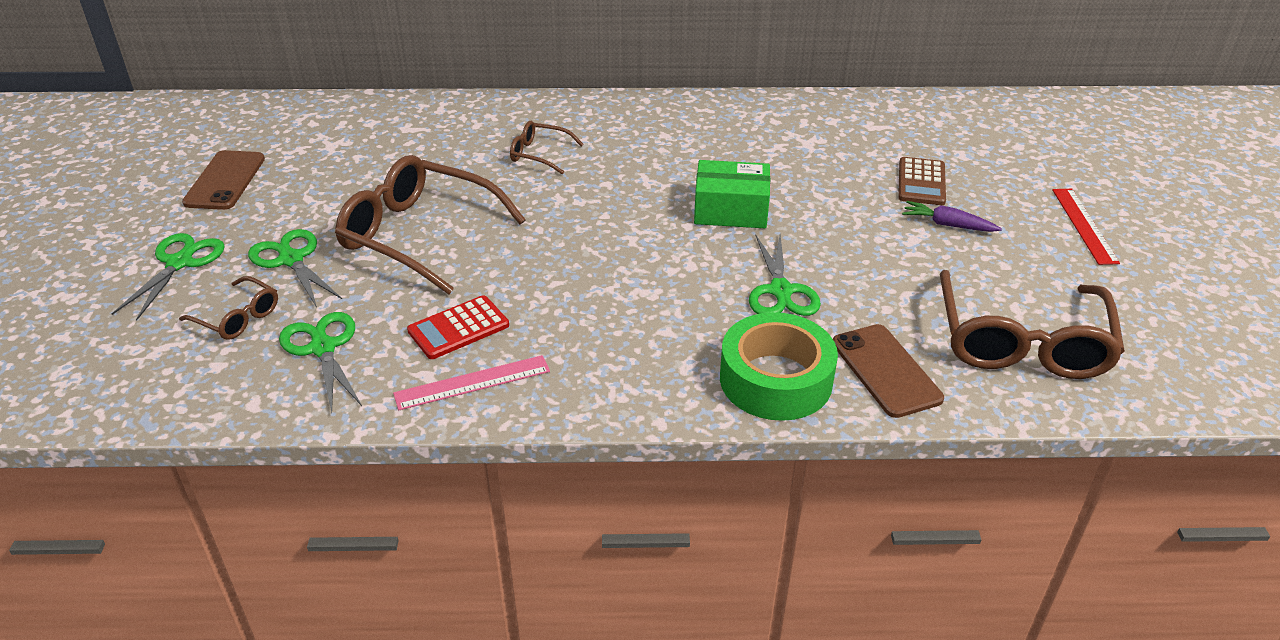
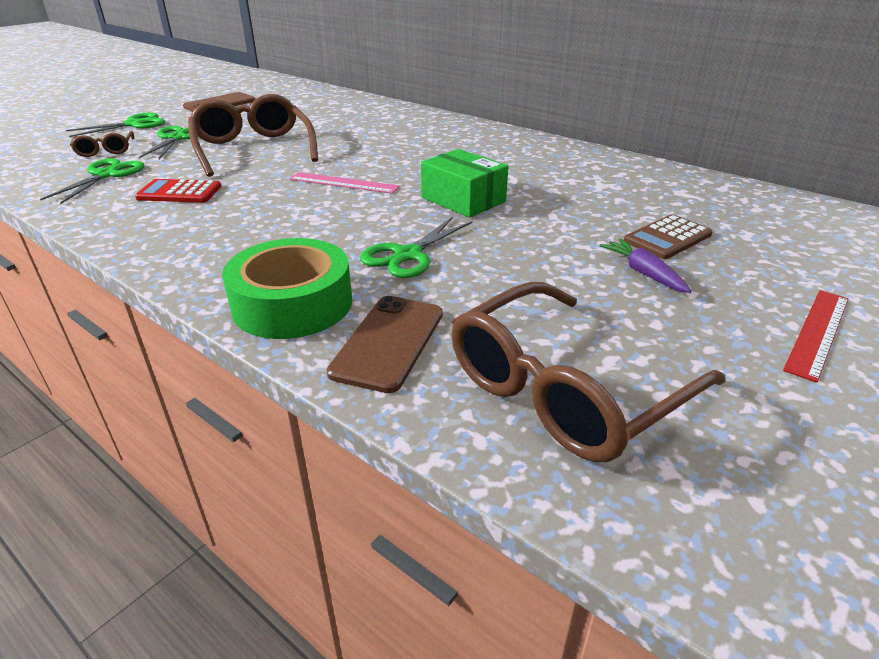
camera: 40 degrees right, 5 degrees down
pink ruler [393,355,550,410] -> pink ruler moved to [289,172,400,194]
brown glasses [510,121,583,175] -> none

